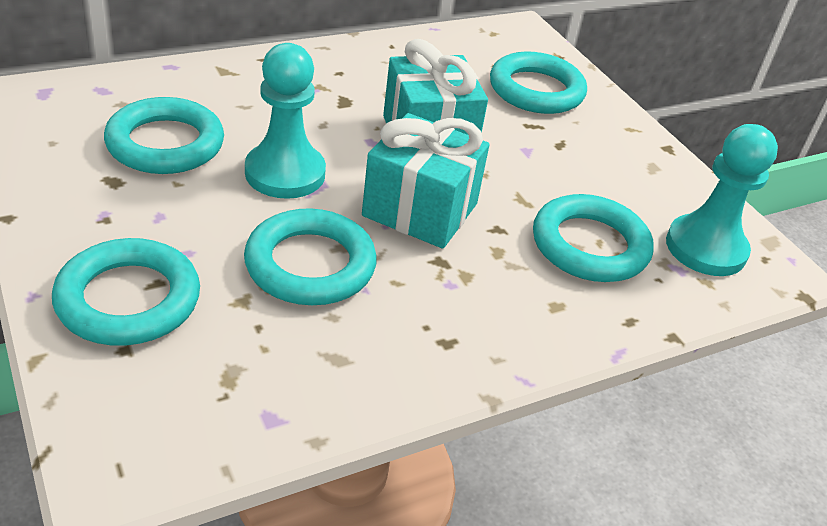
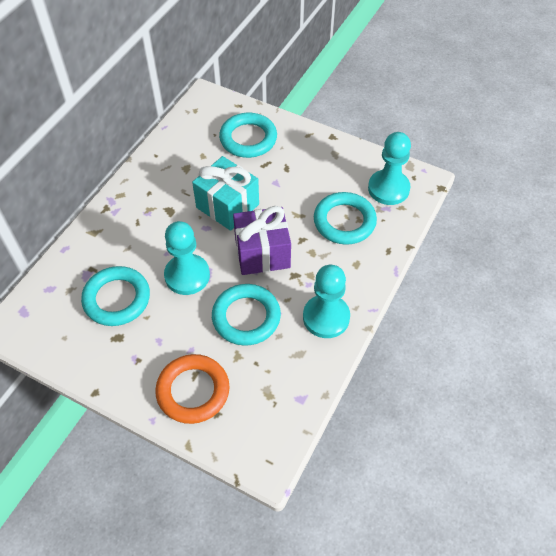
camera: 30 degrees left, 15 degrees up
turquoise ring [52,238,200,346] -> orange ring [155,354,230,424]
turquoise gift [362,113,490,249] -> purple gift [233,206,291,275]
none -> turquoise pawn [303,265,350,338]

